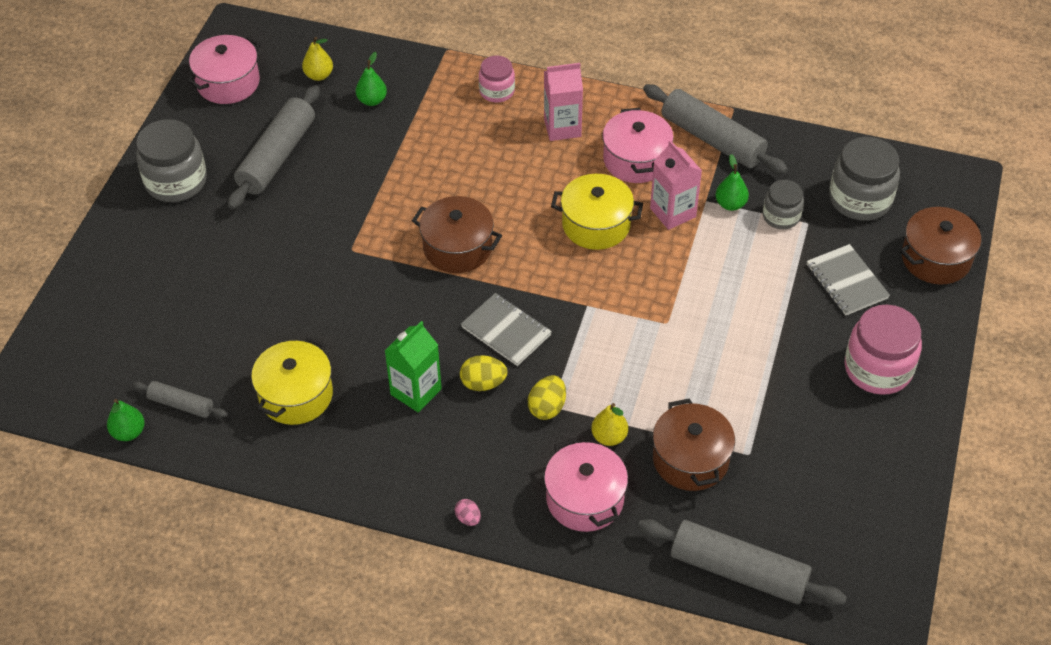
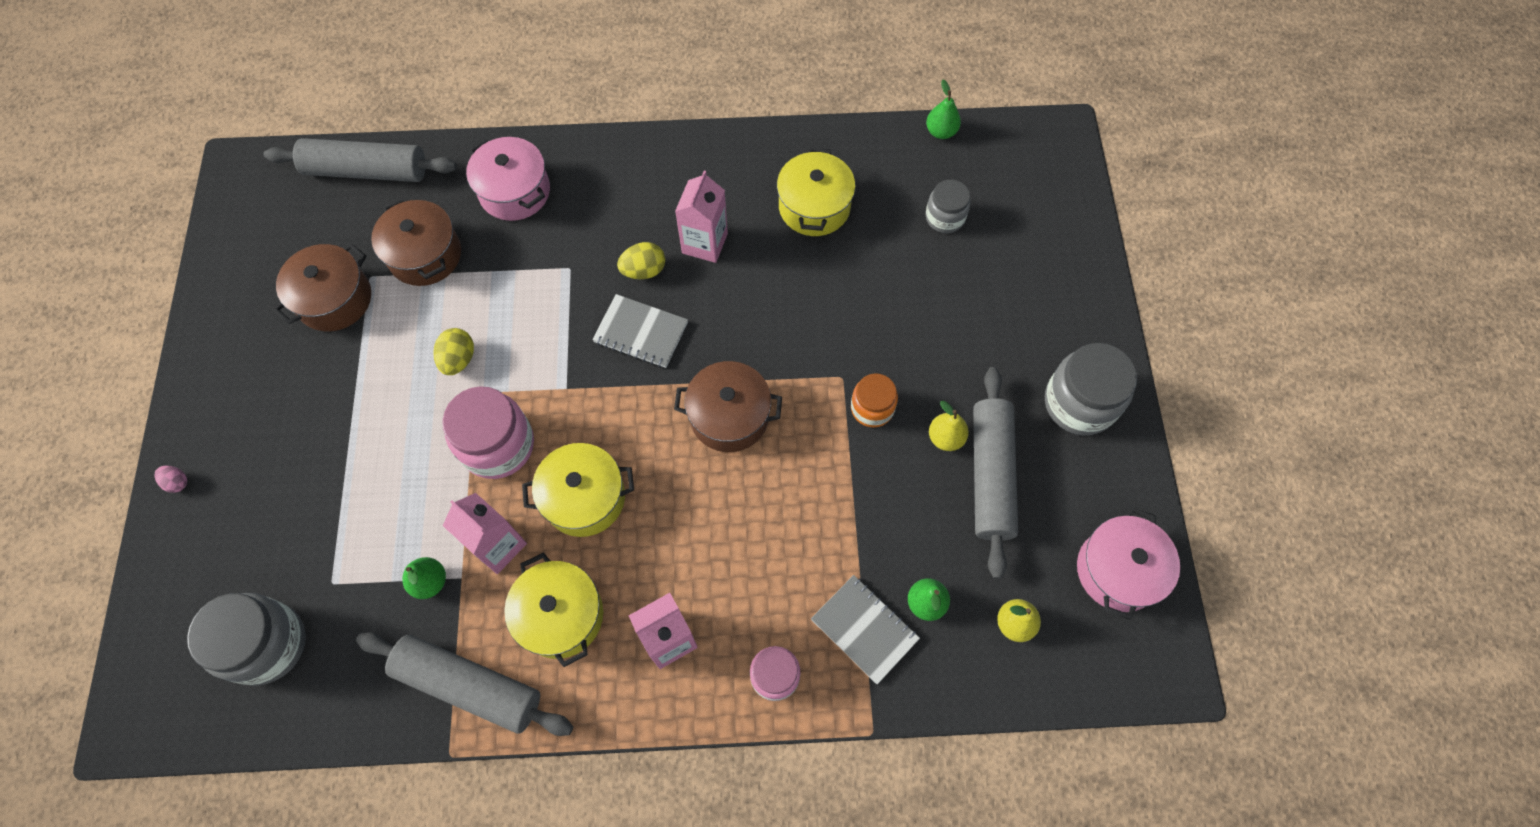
camera: 160 degrees right, 15 degrees up
grey rolling pin [133,381,227,418] -> none
green carton [385,321,442,413] -> pink carton [675,171,728,263]
pink egg [455,499,481,526] -> pink egg moved to [154,465,187,493]
yellow egg [528,375,566,420] -> yellow egg moved to [433,328,474,375]
yellow pear [591,403,628,446] -> yellow pear moved to [929,401,969,451]
pink pot [602,108,674,183] -> yellow pot [504,552,603,667]
grey jar [763,180,804,229] -> grey jar moved to [925,180,970,233]
grey notebook [807,244,890,316] -> grey notebook moved to [811,575,920,684]
pink jar [845,305,922,395] -> pink jar moved to [442,386,534,479]
brown pot [900,207,984,284] -> brown pot moved to [274,243,371,331]
none -> orange jar [851,373,898,428]

